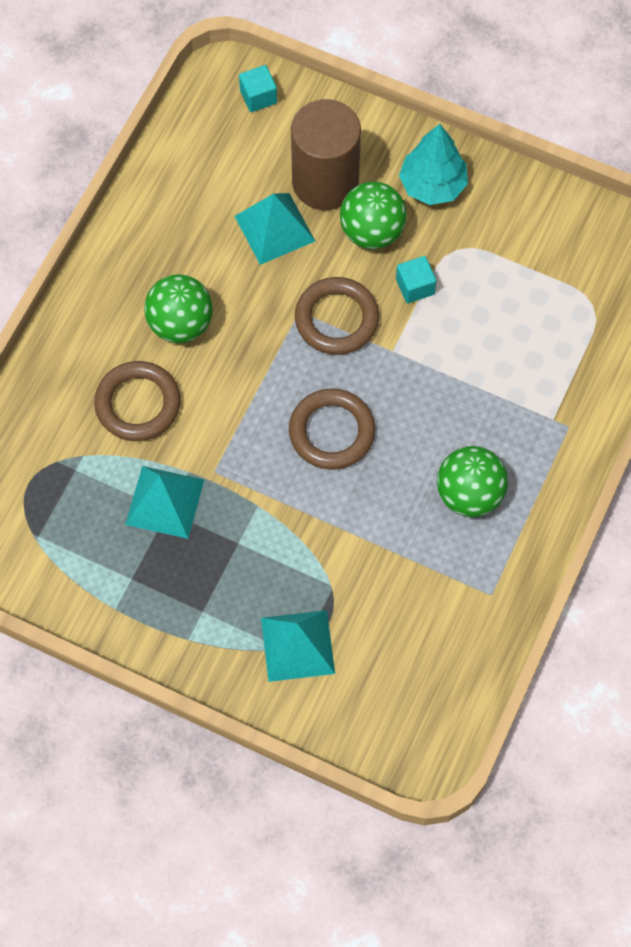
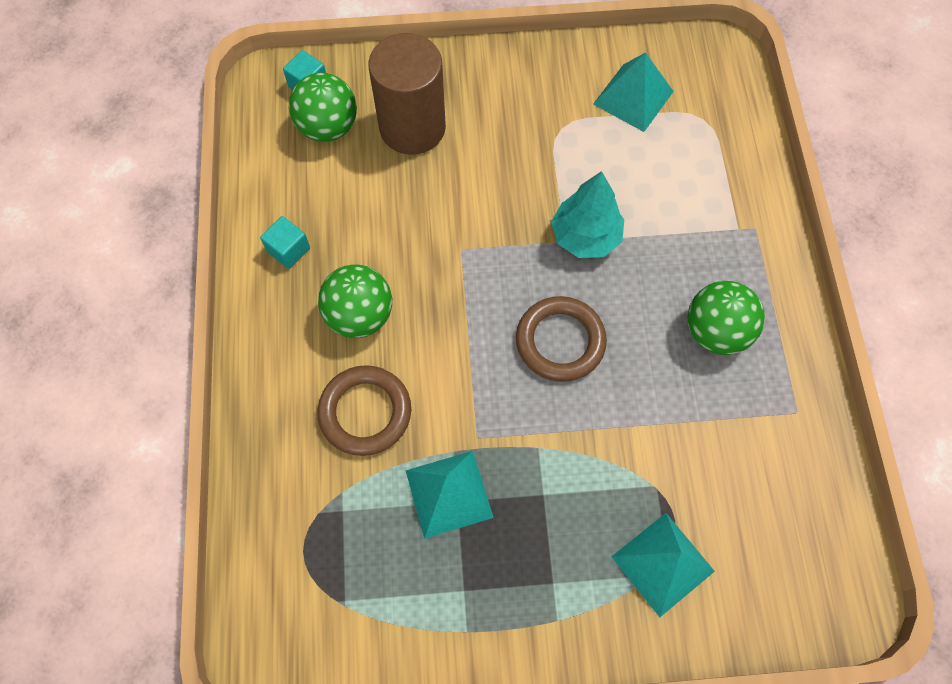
camera: 30 degrees left, 0 degrees up
turquoise pyramid [234,193,315,265] -> turquoise pyramid moved to [593,52,674,132]
brown ring [295,277,379,355] -> none
green ball [340,182,407,249] -> green ball moved to [289,72,357,142]
turquoise cube [396,256,436,303] -> turquoise cube moved to [260,216,310,269]
turquoise tree [399,124,468,205] -> turquoise tree moved to [551,171,624,258]

